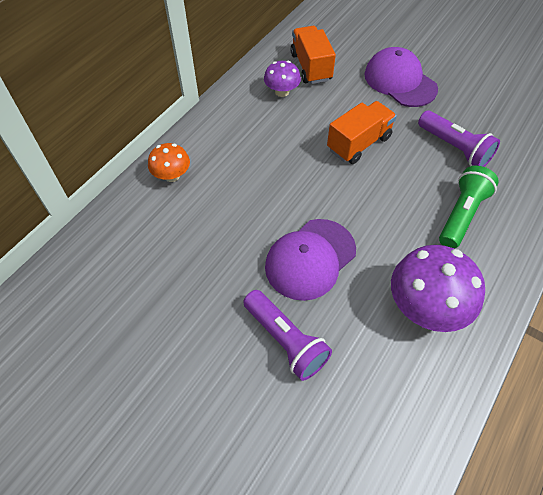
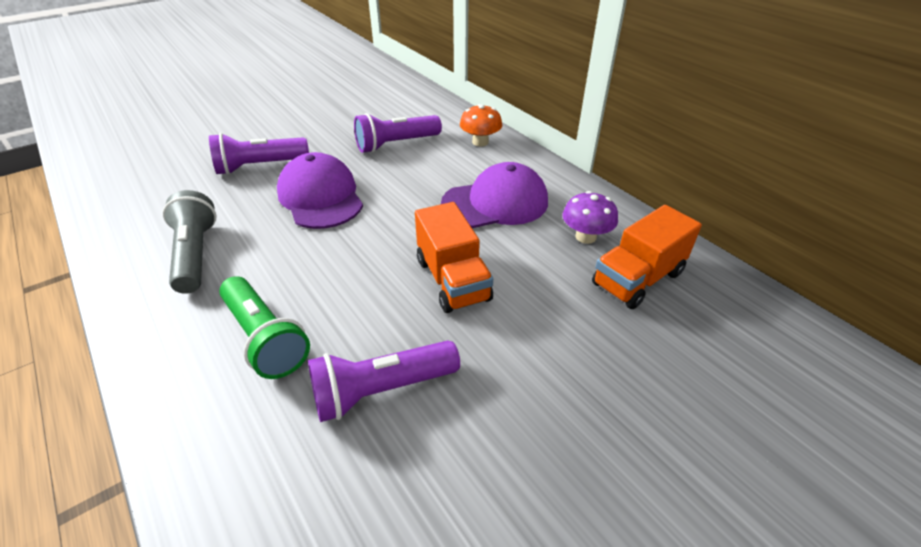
camera: 110 degrees right, 15 degrees down
orange truck [290,26,336,84] -> orange truck turned 135 degrees clockwise [592,205,702,309]
purple cap [365,47,438,107] -> purple cap moved to [441,162,548,228]
purple mushroom [391,245,485,332] -> grey flashlight [162,190,216,294]
none -> purple flashlight [354,113,442,153]

